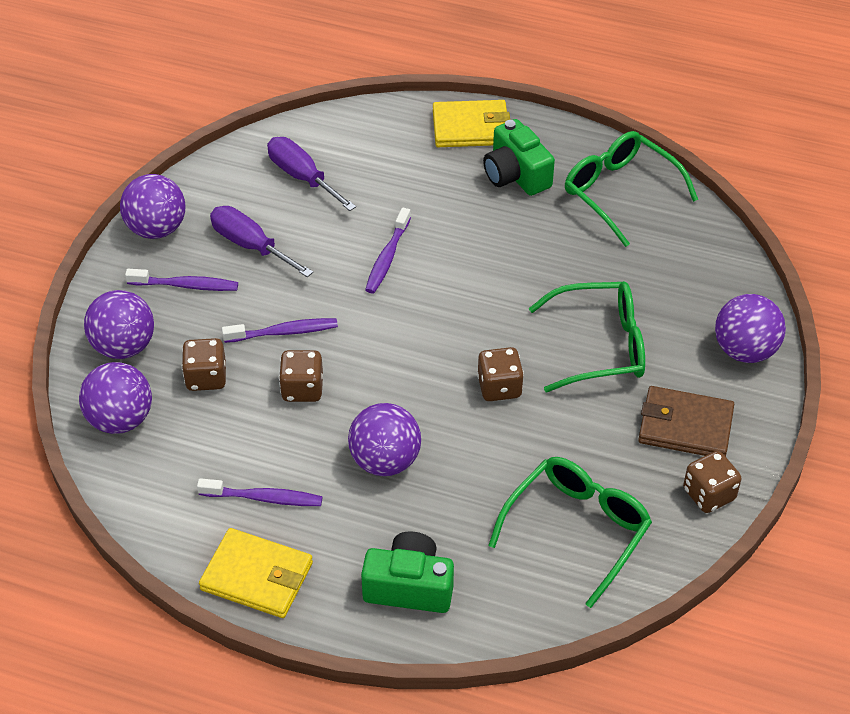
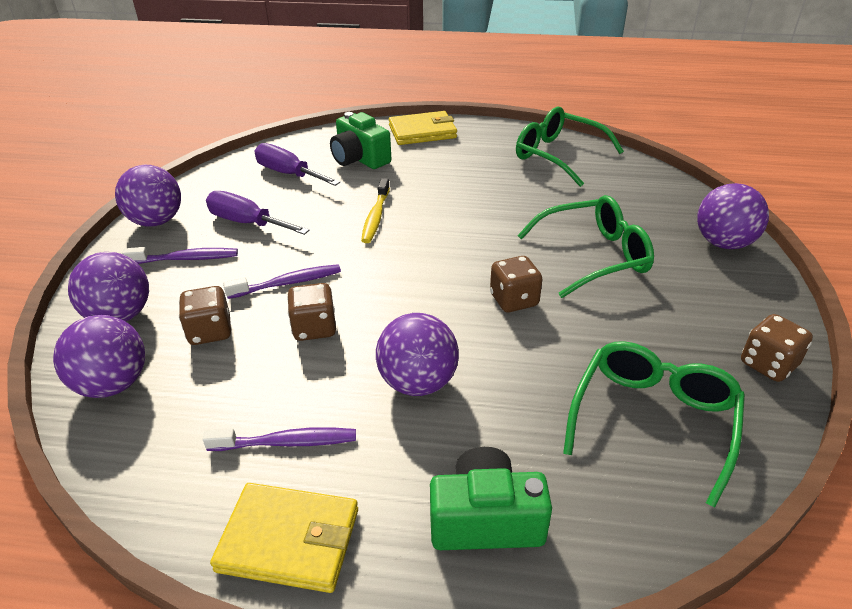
camera: 10 degrees left, 10 degrees down
purple toothbrush [365,208,411,293] -> yellow toothbrush [361,178,390,243]
green camera [483,119,555,196] -> green camera moved to [330,112,391,169]
brown wallet [638,386,734,457] -> none

